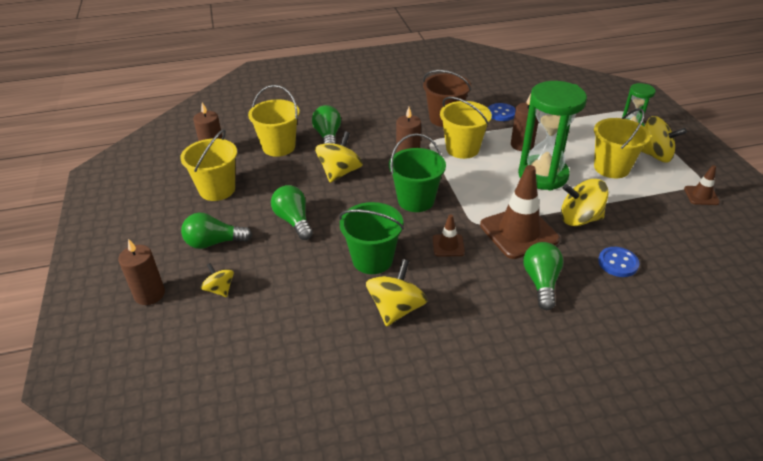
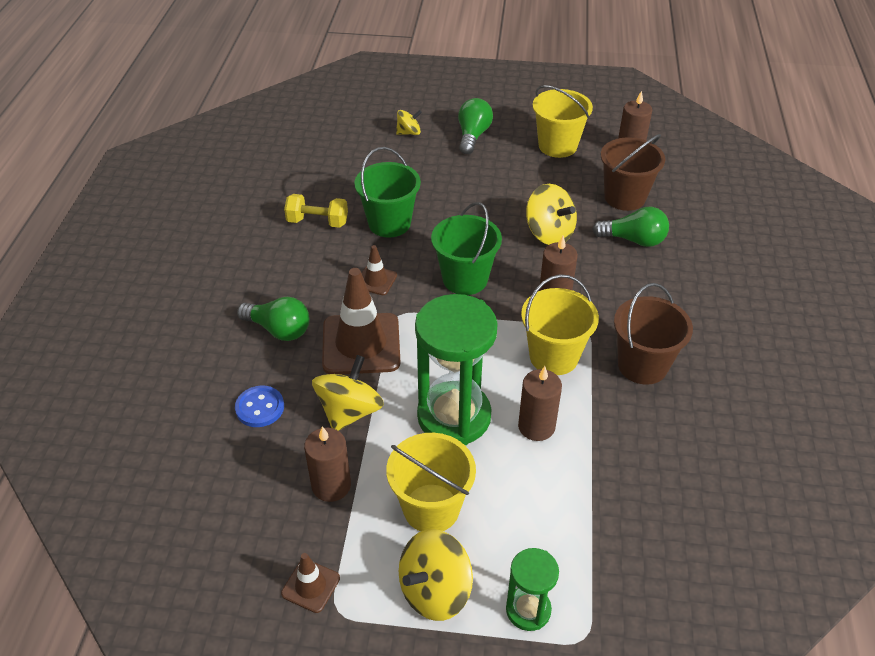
camera: 110 degrees right, 5 degrees up
brown candle [118,239,165,305] -> brown candle moved to [304,426,351,502]
yellow bucket [248,85,300,157] -> brown bucket [601,134,665,211]
green light bulb [271,185,313,240] -> none
yellow spinning top [366,259,428,327] -> yellow dumbbell [284,194,348,228]
blue button [488,103,516,121] -> none

